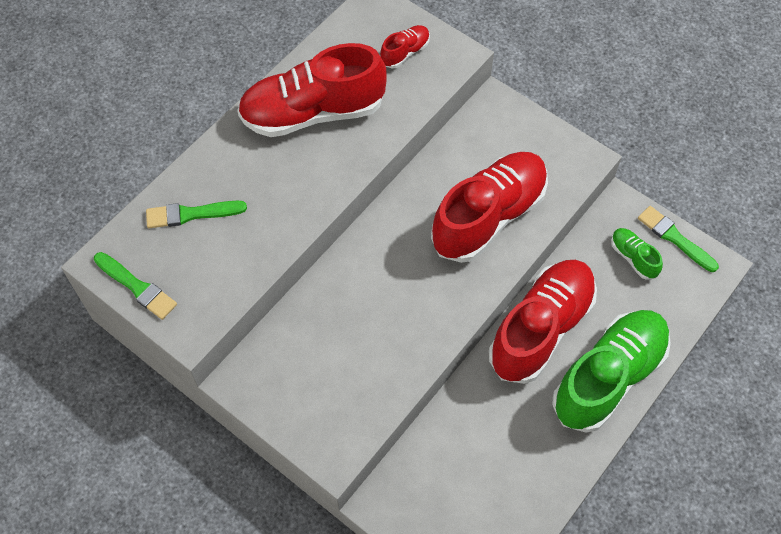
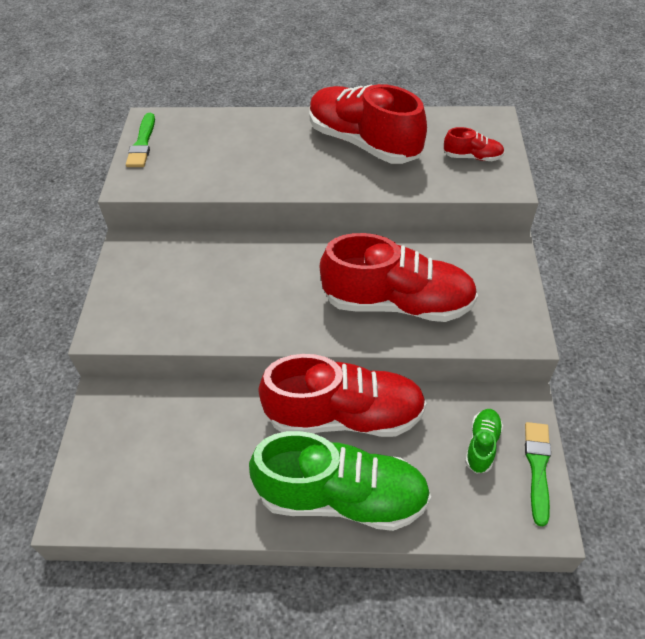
camera: 55 degrees right, 10 degrees down
green brush [146,201,247,228] -> none

